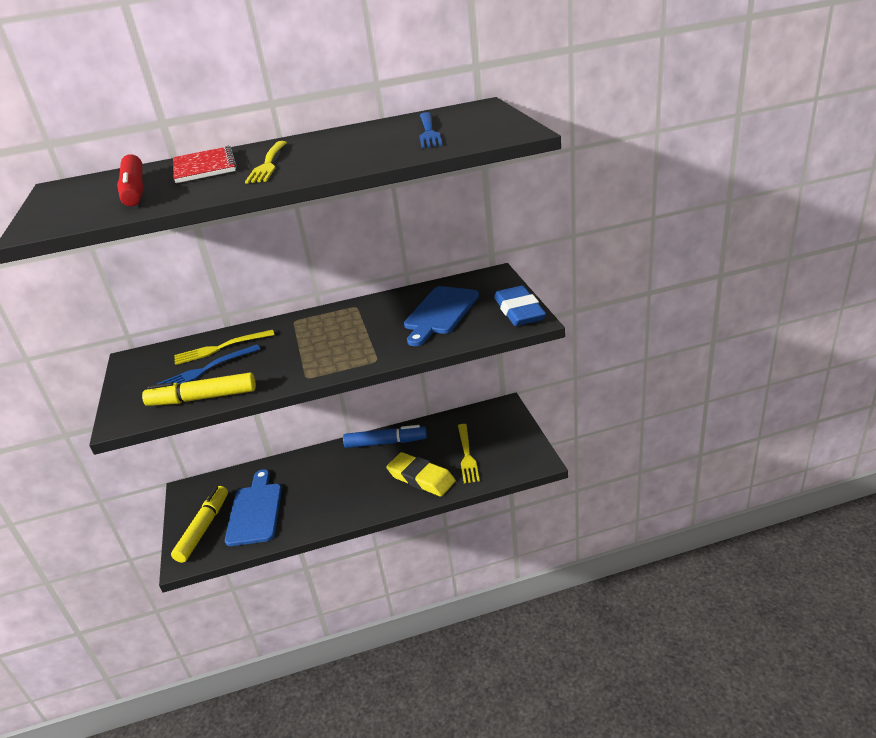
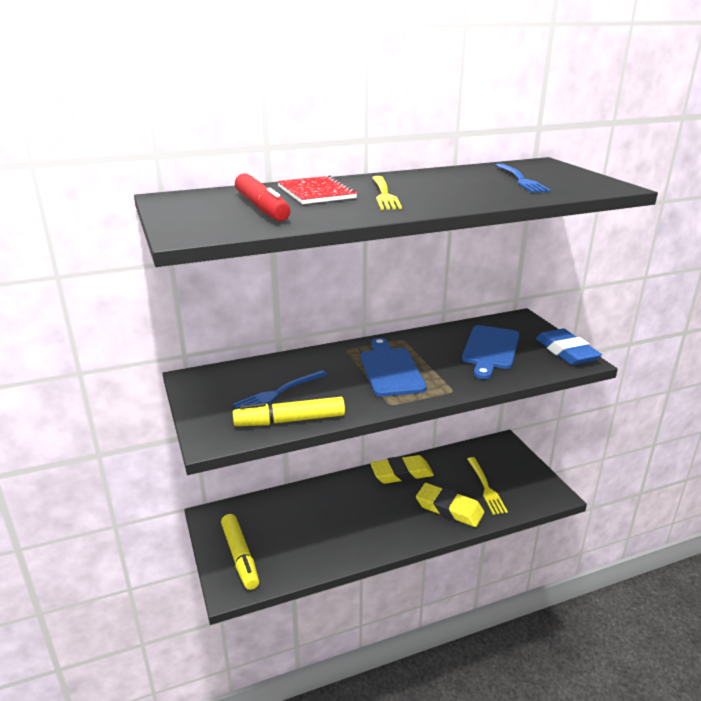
camera: 10 degrees left, 5 degrees down
yellow marker [171,486,228,563] -> yellow marker turned 150 degrees clockwise [221,514,259,590]
yellow fork [174,330,274,365] -> none
blue cutting board [225,470,282,546] -> blue cutting board moved to [361,338,427,396]
blue marker [343,425,427,448] -> yellow eraser [370,455,434,484]

